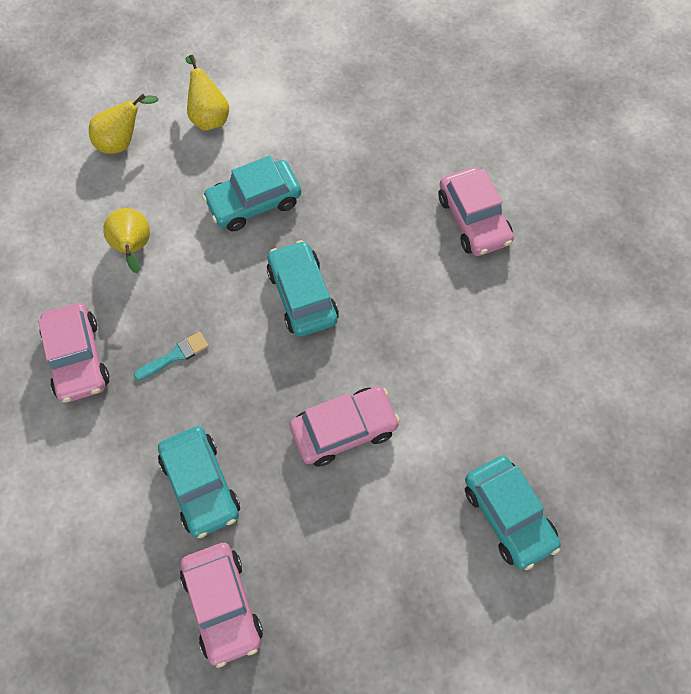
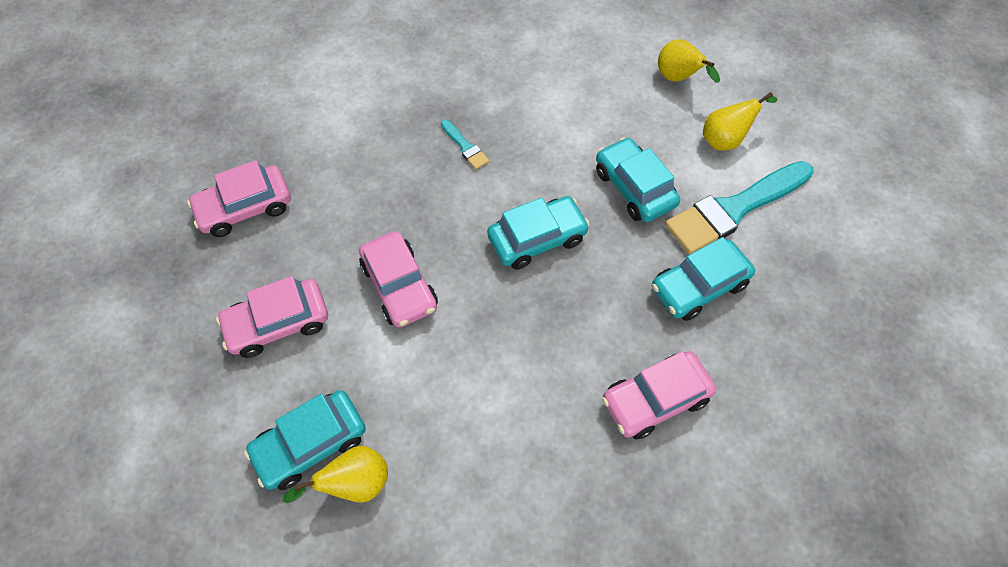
camera: 85 degrees right, 5 degrees down
pink car [38,303,109,403] -> pink car moved to [216,276,328,358]
yellow pear [103,208,150,273] -> yellow pear moved to [283,446,388,503]
turquoise car [158,427,240,538] -> turquoise car moved to [652,237,755,321]
none -> turquoise brush [665,161,814,254]

